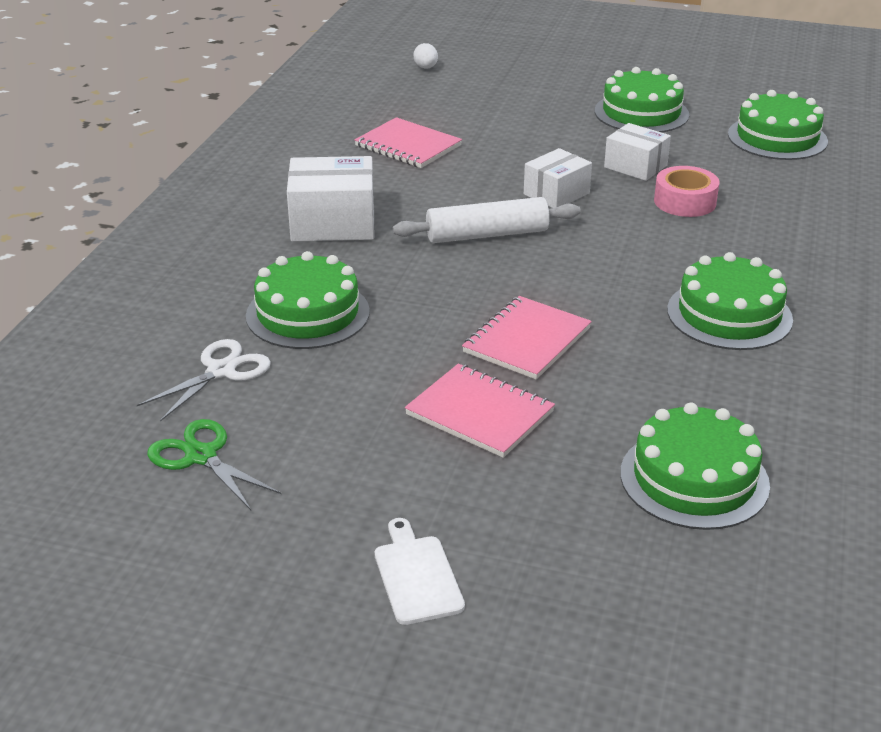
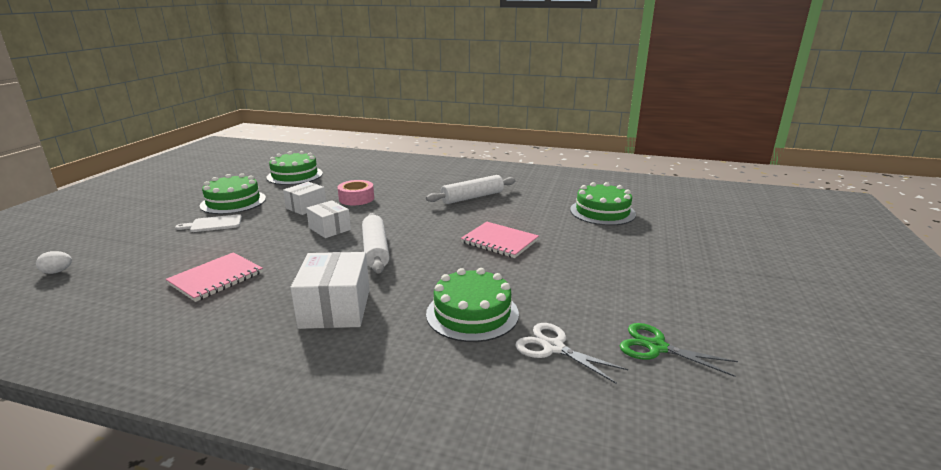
camera: 90 degrees left, 10 degrees down
green scissors [147,419,281,510] -> green scissors turned 75 degrees clockwise [620,323,738,377]
white cutting board [375,518,465,625] -> white cutting board moved to [175,214,242,232]
pink notebook [405,364,555,458] -> none
green cake [667,252,793,350] -> white rolling pin [426,175,516,204]

